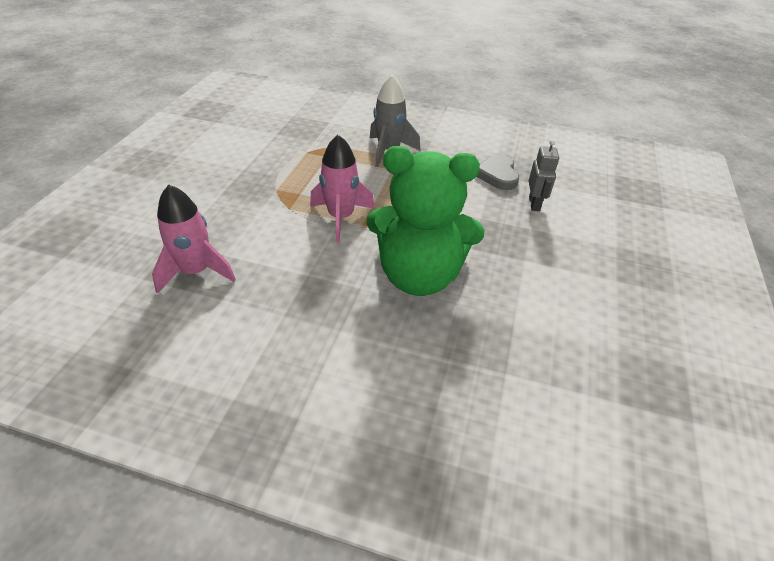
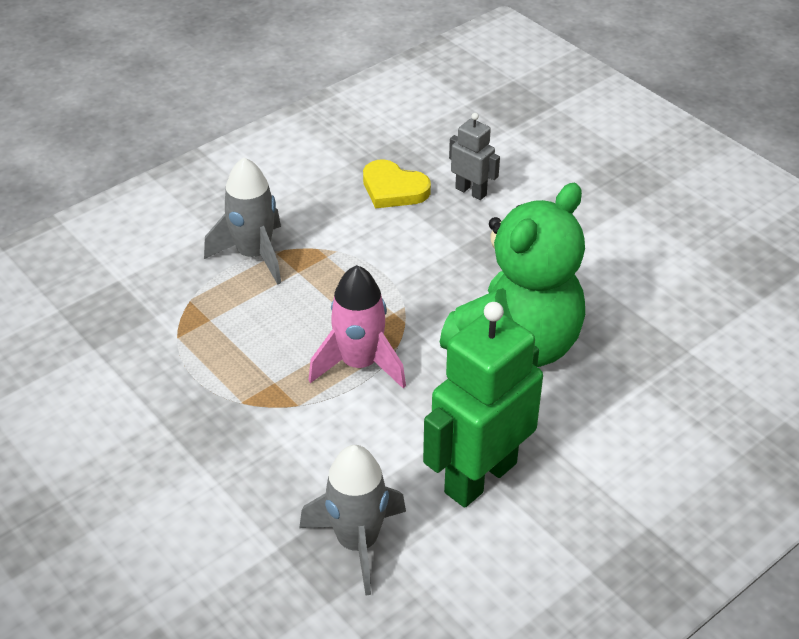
camera: 55 degrees left, 0 degrees up
pink rocket [152,185,236,294] -> grey rocket [299,445,406,595]
grey heart [476,154,519,190] -> yellow heart [363,159,431,209]
none -> green robot [423,302,543,508]

